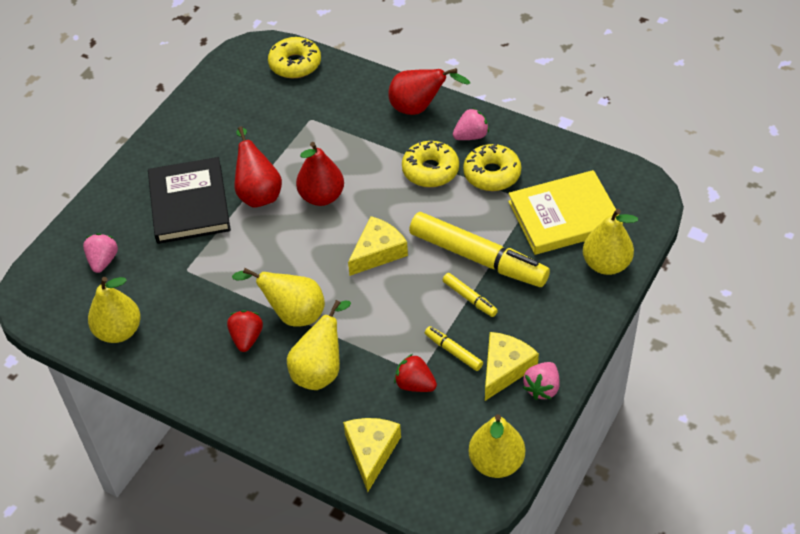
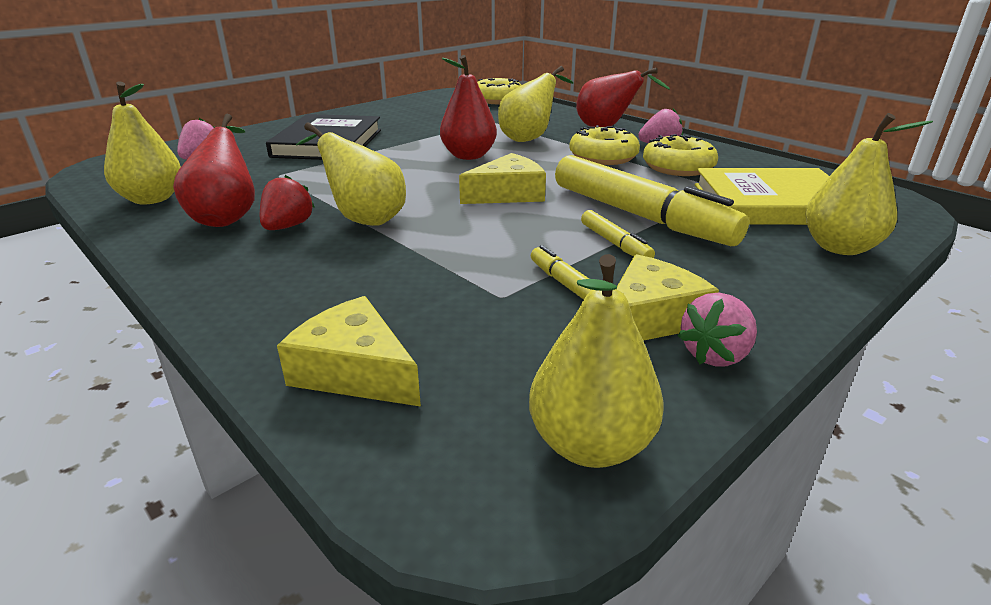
camera: 15 degrees right, 20 degrees down
red pear [235,126,282,208] -> red pear moved to [173,114,255,227]
yellow pear [287,300,351,390] -> yellow pear moved to [498,66,574,142]
yellow cheese [343,418,401,492] -> yellow cheese turned 75 degrees counterclockwise [277,296,421,407]
red strawberry [394,354,437,392] -> none

